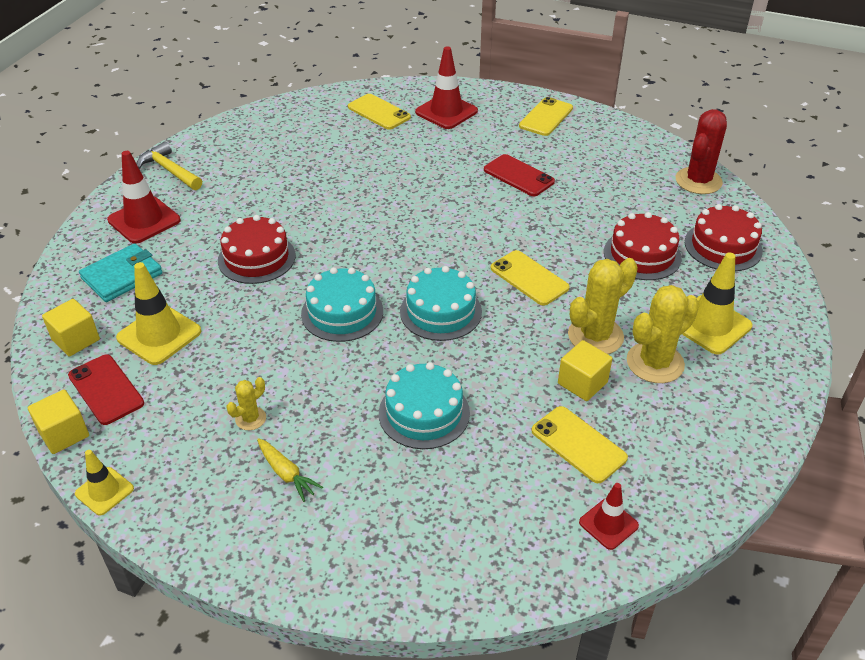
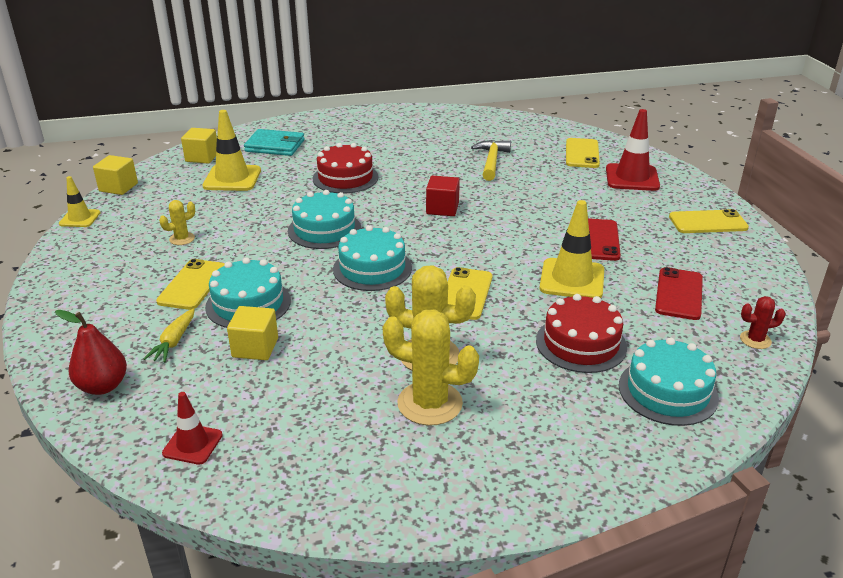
camera: 55 degrees right, 10 degrees down
red phone [68,354,144,425] -> red phone moved to [655,267,703,320]
red traffic cone [107,151,180,244] -> none
yellow hammer [137,141,202,190] -> yellow hammer moved to [471,140,511,181]
yellow cactus [227,377,266,430] -> yellow cactus turned 45 degrees counterclockwise [159,200,195,245]
yellow carrot [257,438,323,502] -> yellow carrot moved to [143,308,195,363]
yellow phone [531,406,628,483] -> yellow phone moved to [156,259,225,310]
yellow cube [558,340,612,401] -> yellow cube moved to [227,306,278,360]
red cactus [676,109,727,194] -> red cactus [740,296,786,349], size x0.51
yellow traffic cone [682,252,752,355] -> yellow traffic cone moved to [539,200,604,298]
red cake [685,204,763,271] -> turquoise cake [619,337,719,426]
none -> red pear [55,310,127,395]
none -> red cube [426,176,460,216]

